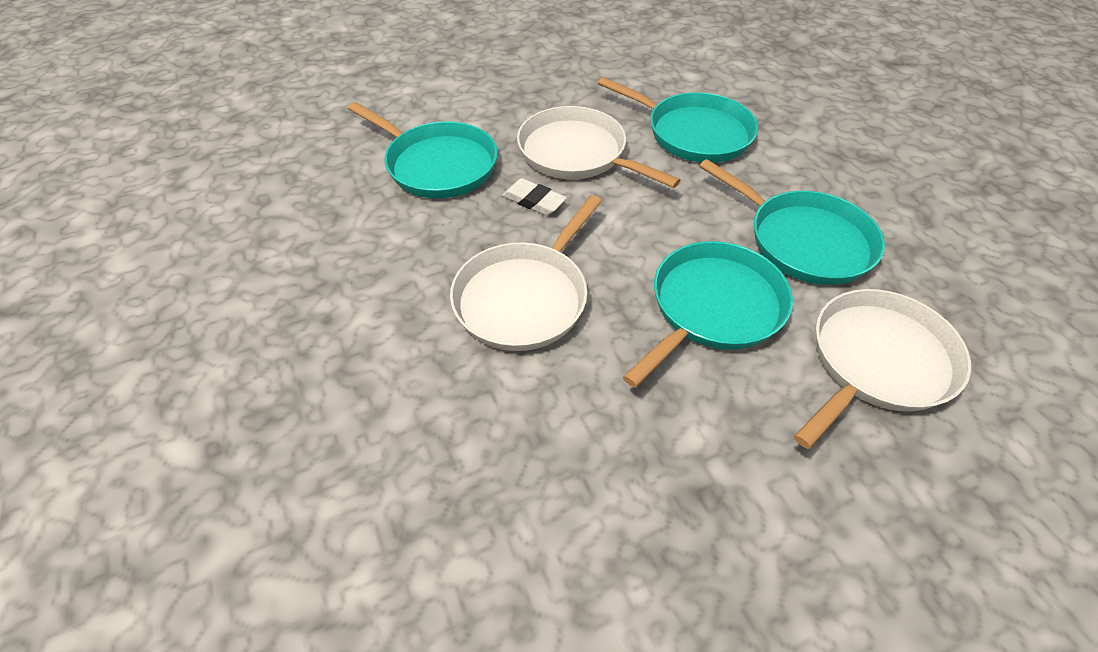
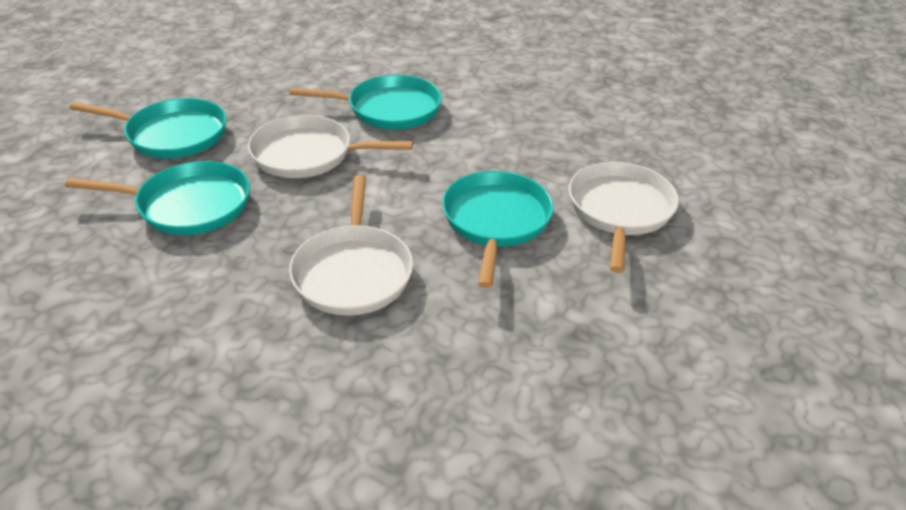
camera: 35 degrees left, 10 degrees down
white eraser [502,178,567,215] -> none
turquoise pan [699,159,885,285] -> turquoise pan moved to [70,98,227,158]

